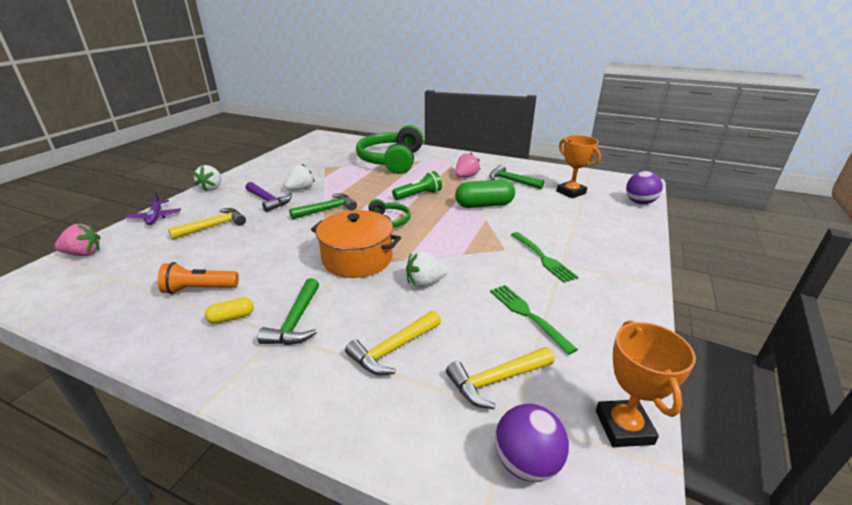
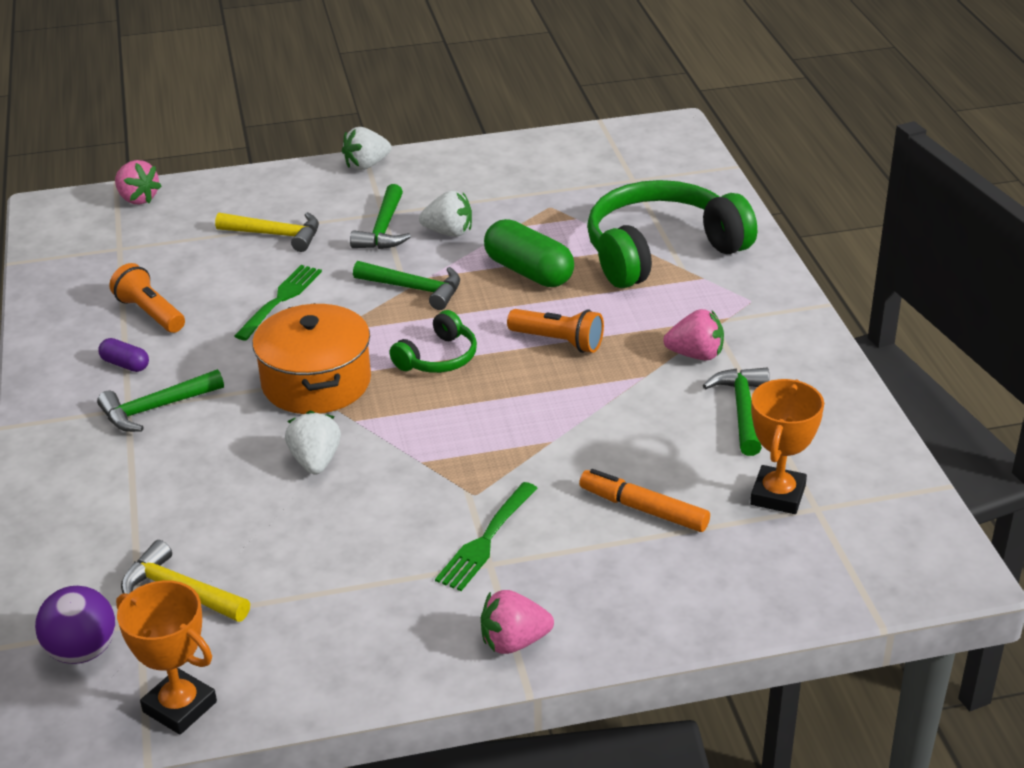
camera: 55 degrees right, 5 degrees up
purple plane [126,192,181,225] -> none
yellow capsule [205,297,254,324] -> purple capsule [98,338,149,372]
purple hammer [246,182,292,212] -> green hammer [350,184,411,249]
yellow hammer [345,311,441,375] -> none
green flashlight [392,171,442,200] -> orange flashlight [507,309,604,353]
white strawberry [406,251,448,288] -> white strawberry turned 45 degrees clockwise [285,411,341,475]
green capsule [455,179,515,208] -> green capsule moved to [484,219,574,287]
green fork [490,285,578,355] -> green fork moved to [234,265,322,341]
orange trophy [596,320,696,447] -> orange trophy turned 75 degrees clockwise [116,580,217,734]
purple ball [626,171,663,204] -> none
none -> pink strawberry [481,590,554,654]
none -> orange marker [579,469,710,532]

